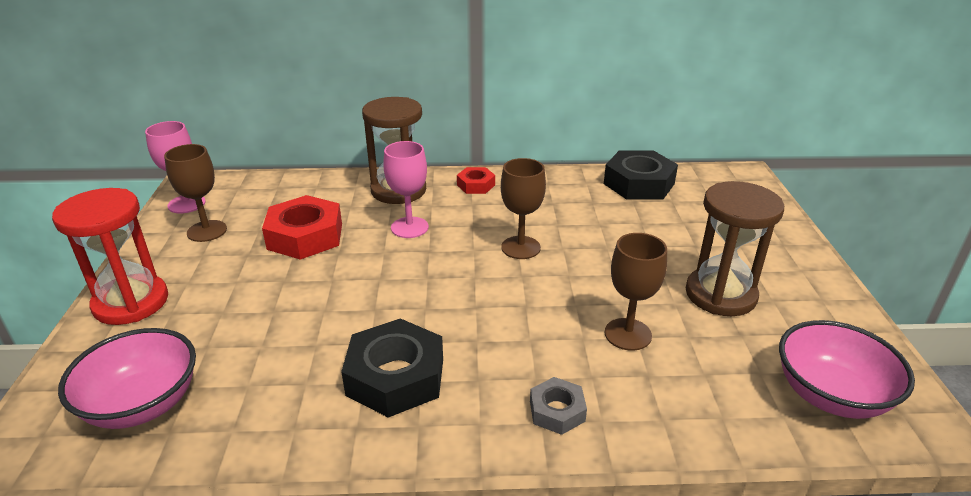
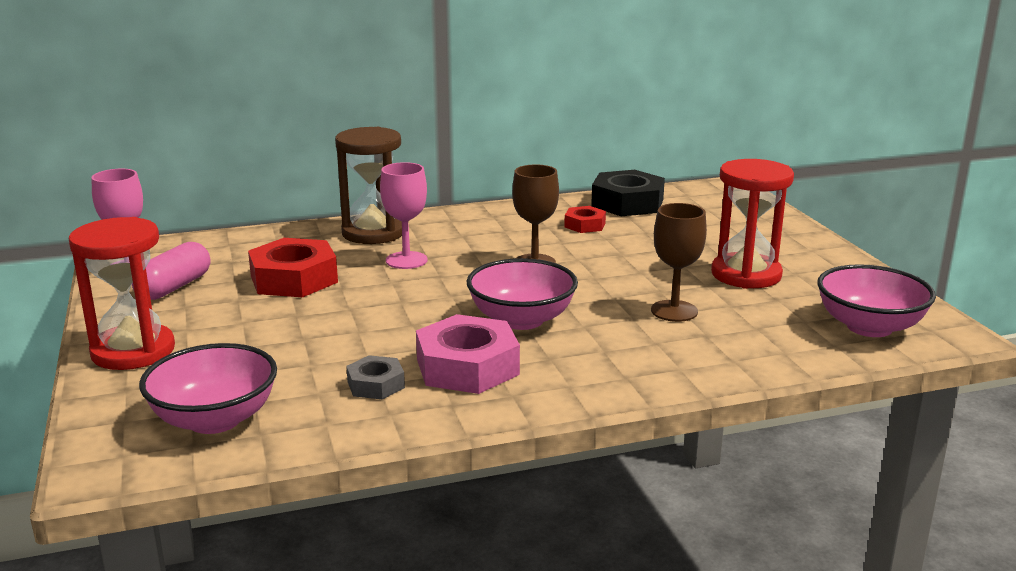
camera: 15 degrees left, 10 degrees down
brown goblet [164,144,227,242] -> pink capsule [132,242,210,300]
black nut [341,318,443,417] -> pink nut [416,314,520,394]
red nut [457,167,495,194] -> red nut moved to [564,206,606,233]
grey nut [530,377,587,435] -> grey nut moved to [346,355,405,400]
brown hourglass [686,181,784,316] -> red hourglass [711,159,794,289]
none -> pink bowl [467,258,578,330]

